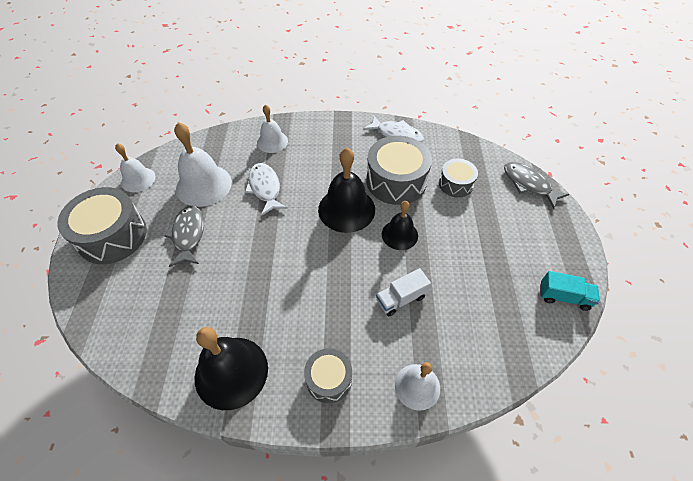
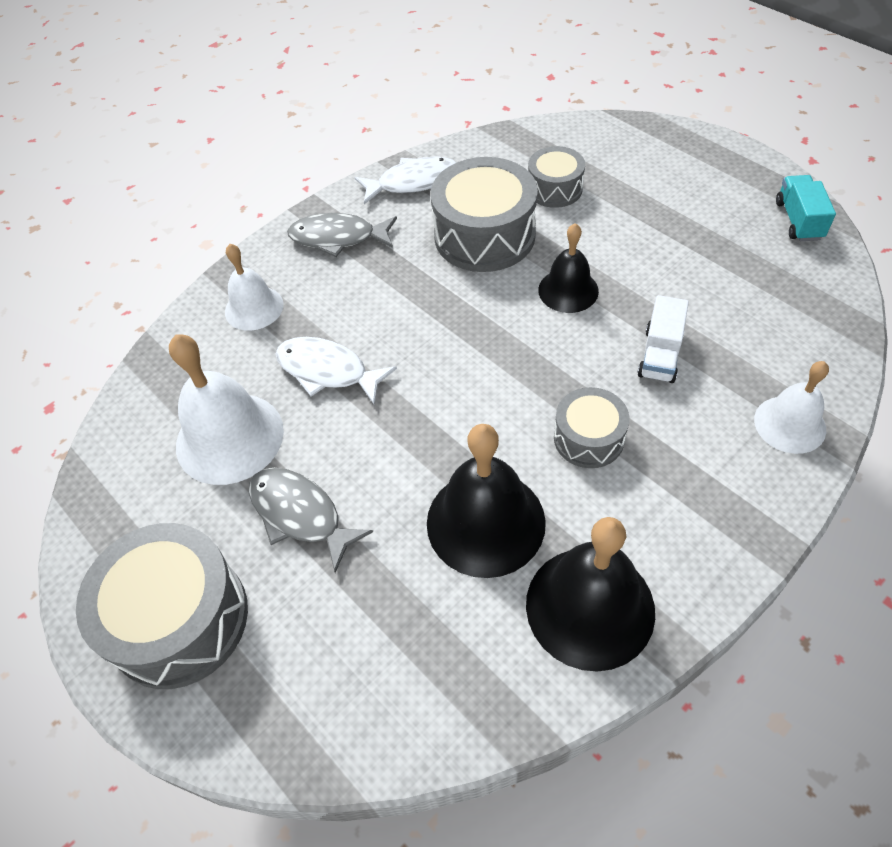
camera: 40 degrees left, 0 degrees up
white bell [115,143,156,192] -> none
grey drum [304,348,352,403] -> grey drum moved to [554,387,630,468]
black bell [318,148,375,233] -> black bell moved to [427,424,546,578]
grey fish [504,162,569,209] -> grey fish moved to [287,213,397,257]
turquoise truck [540,271,600,311] -> turquoise truck turned 60 degrees counterclockwise [776,175,836,241]

